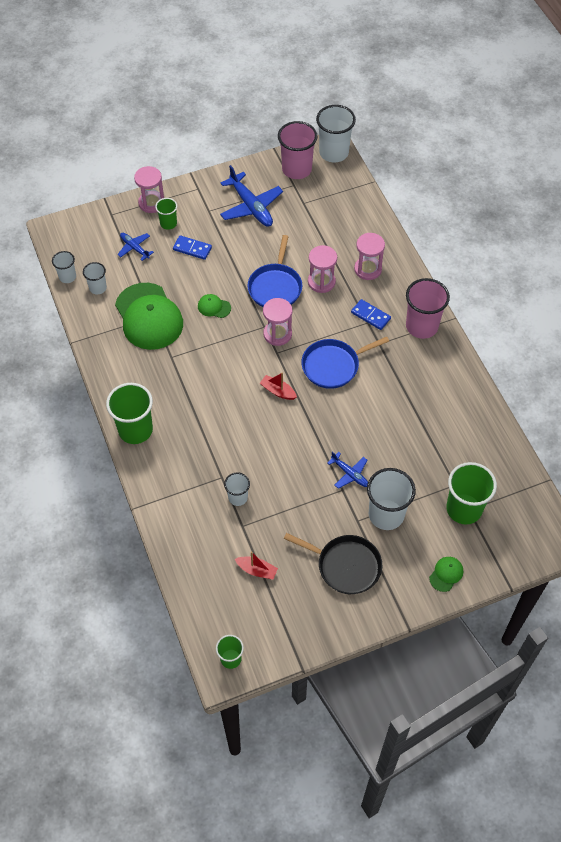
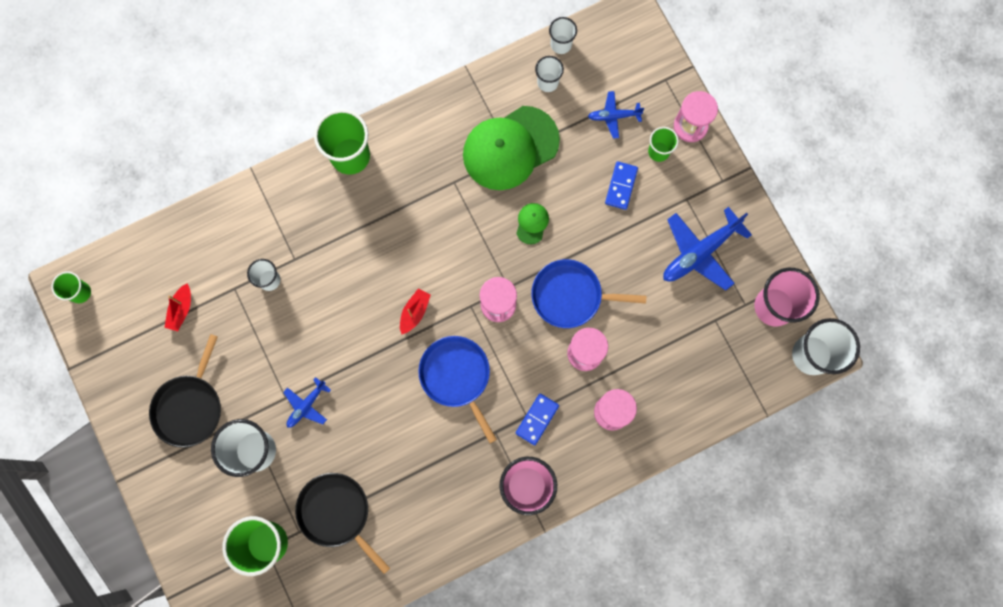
camera: 85 degrees right, 20 degrees up
blue plane [117,233,154,261] -> blue plane turned 135 degrees counterclockwise [588,91,644,139]
green cap [429,557,463,592] -> none
none -> black pan [295,473,390,574]

